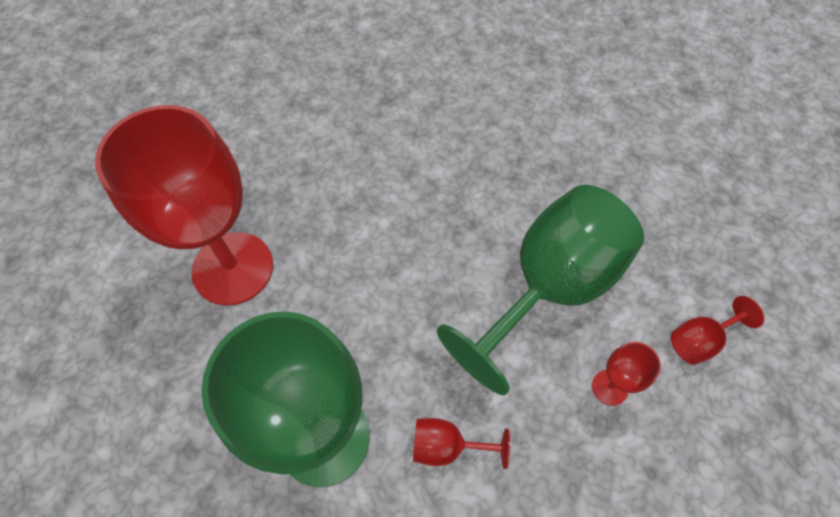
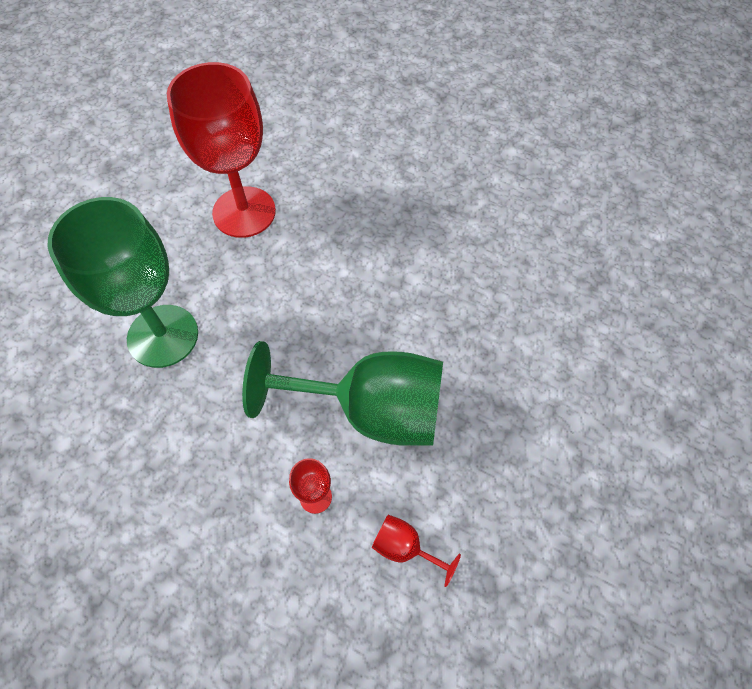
camera: 55 degrees right, 0 degrees up
red goblet [413,418,510,469] -> none

